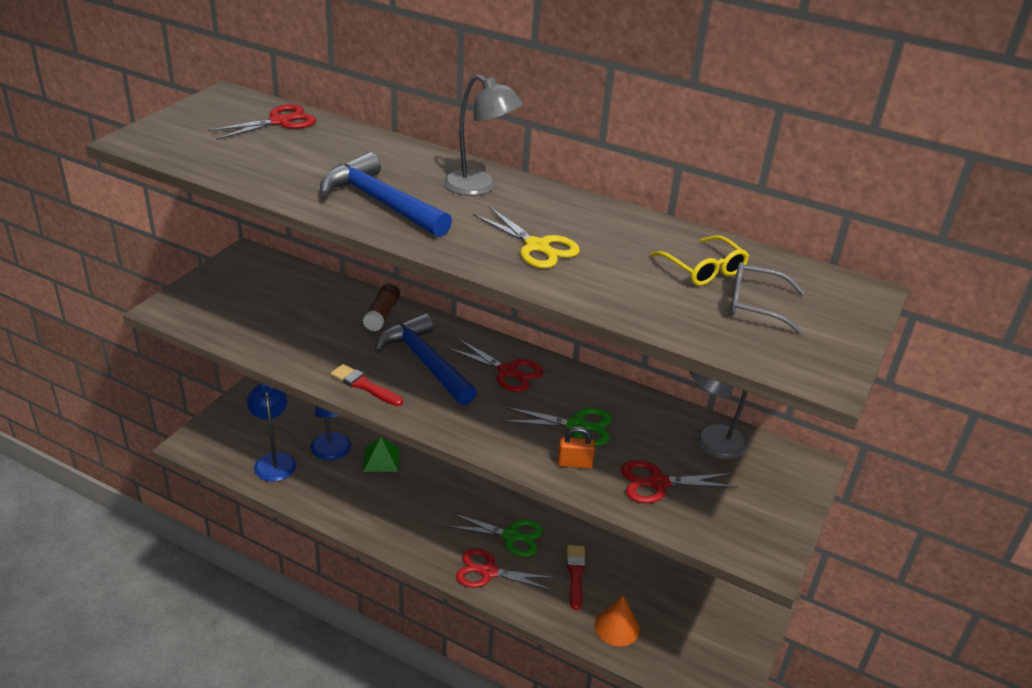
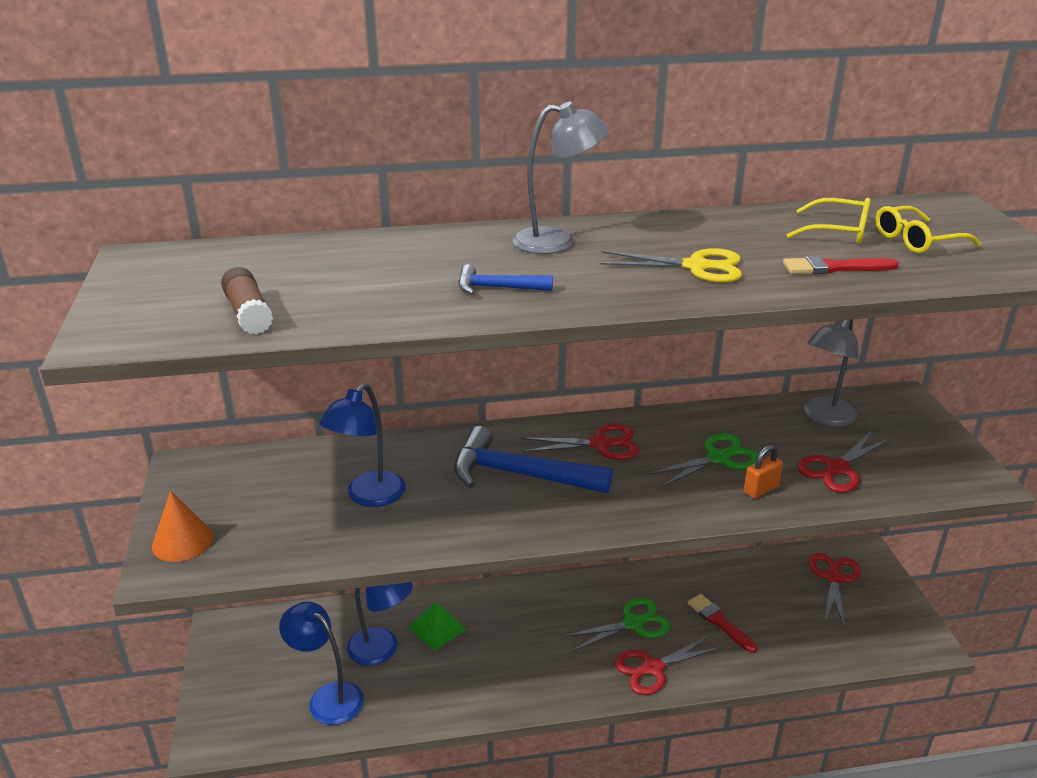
camera: 35 degrees left, 5 degrees down
red scissors [208,104,316,140] -> red scissors moved to [808,553,861,626]
blue hammer [320,152,452,237] -> blue hammer [458,264,553,295], size x0.50
red brush [331,364,403,406] -> red brush moved to [783,256,899,274]
brown glue stick [363,284,400,331] -> brown glue stick moved to [221,267,273,335]
orange cone [595,596,640,647] -> orange cone moved to [152,491,213,562]
grey glasses [730,262,805,334] -> yellow glasses [875,206,981,253]
none -> blue lamp [319,383,406,507]

